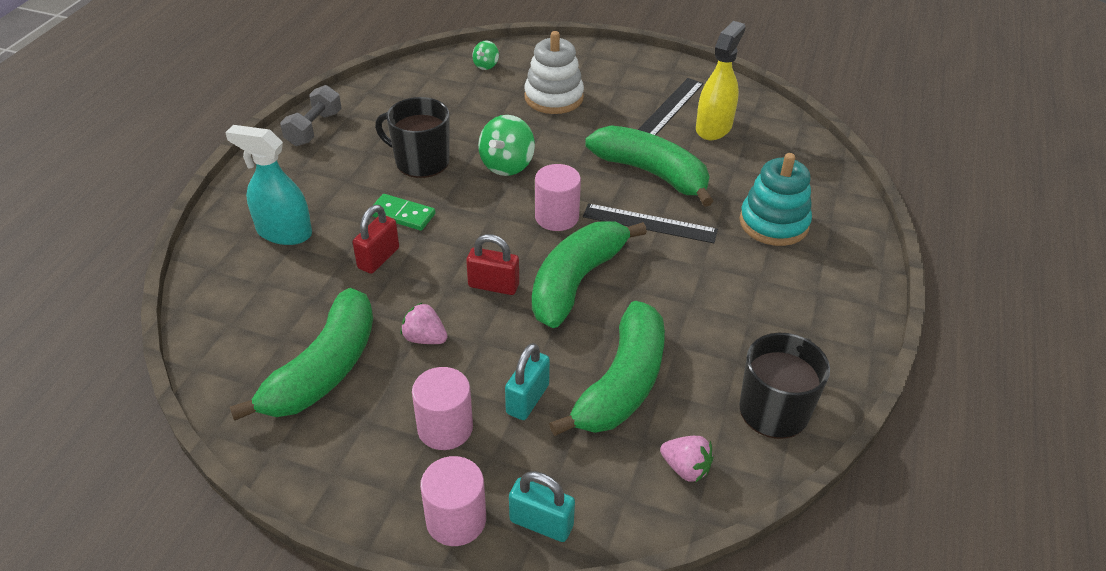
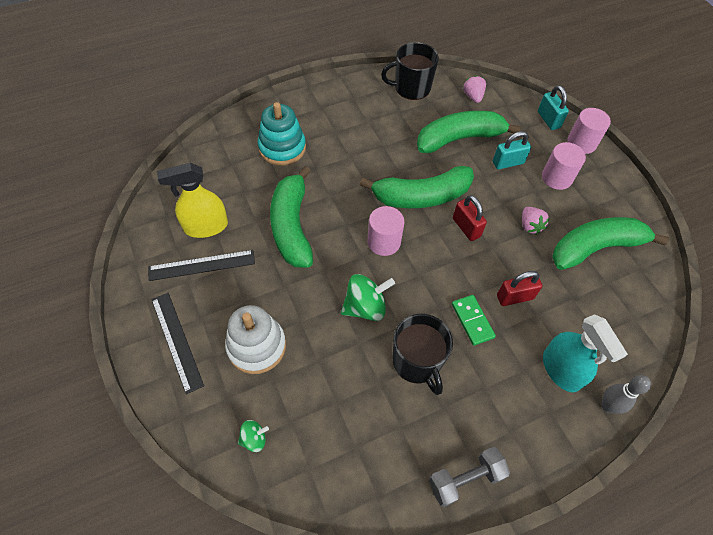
camera: 135 degrees left, 15 degrees up
black ruler [583,203,718,243] -> black ruler moved to [151,293,204,394]
none -> grey bowling pin [602,375,651,414]

